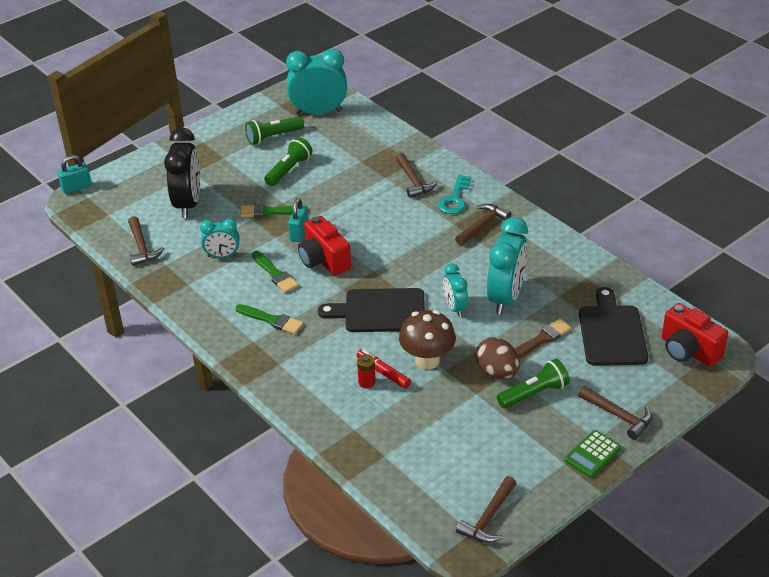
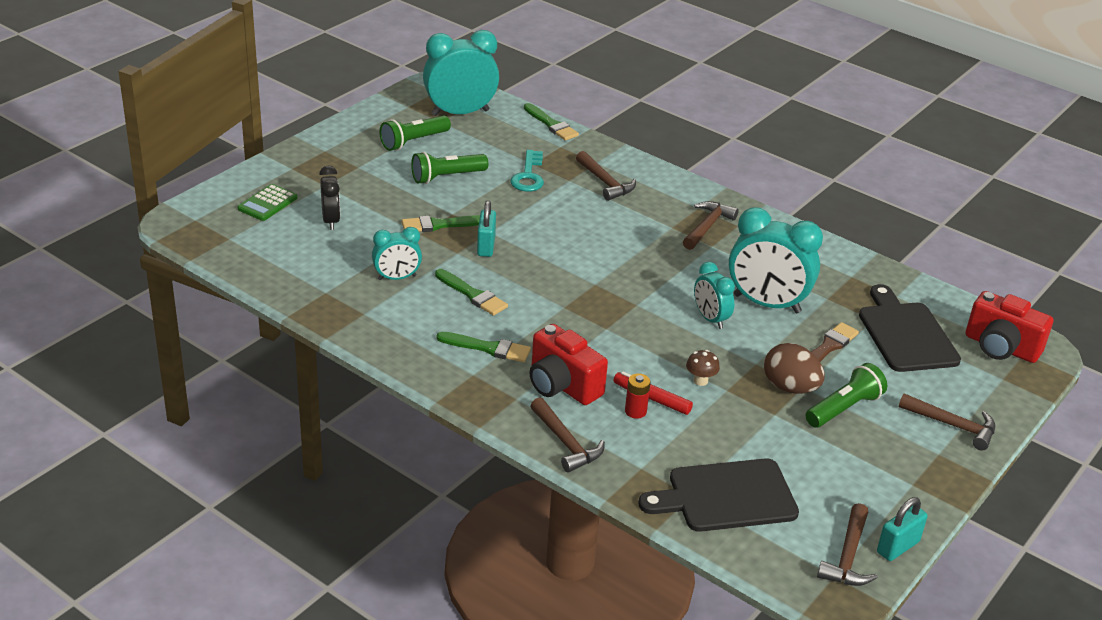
camera: 15 degrees left, 5 degrees down
turquoise padlock [58,155,92,194] -> turquoise padlock moved to [877,497,927,561]
brown hammer [128,216,164,266] -> brown hammer moved to [530,397,605,472]
black clock [164,127,200,218] -> black clock [319,166,340,230], size x0.56
green flashlight [264,137,313,186] -> green flashlight turned 135 degrees counterclockwise [411,151,488,184]
red camera [298,216,351,276] -> red camera moved to [530,324,608,405]
black cutting board [318,288,425,332] -> black cutting board moved to [639,458,799,532]
brown mushroom [399,310,456,370] -> brown mushroom [686,350,720,386], size x0.47
turquoise key [438,175,471,214] -> turquoise key moved to [510,150,544,192]
turquoise clock [487,217,528,314] -> turquoise clock turned 105 degrees clockwise [729,207,823,313]
green calculator [564,430,621,478] -> green calculator moved to [237,184,297,221]
none -> green brush [524,103,579,141]

